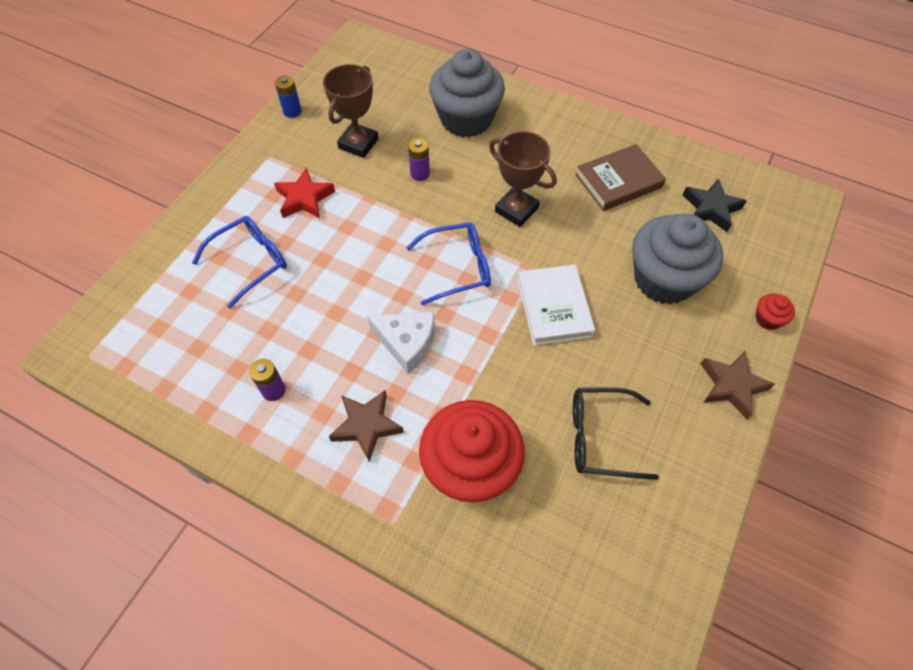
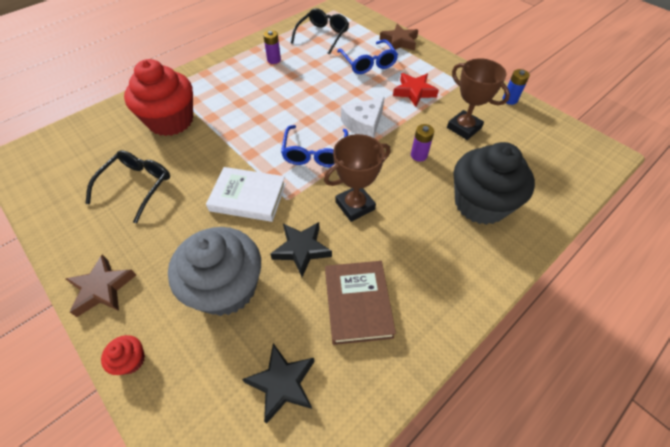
camera: 110 degrees right, 5 degrees down
brown star [329,390,404,462] -> brown star moved to [380,24,418,51]
white cheese [367,312,435,374] -> white cheese moved to [341,97,384,138]
grey cupcake [429,49,505,137] -> black cupcake [454,142,535,225]
none -> black star [270,222,332,277]
none -> black glasses [291,8,349,55]

